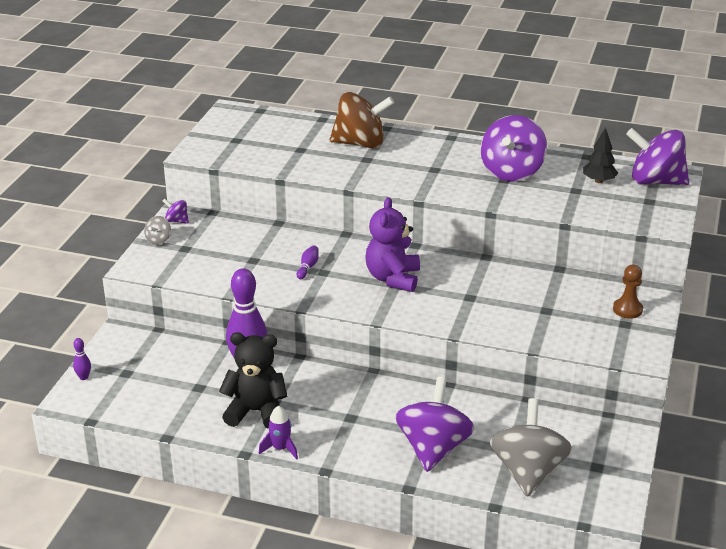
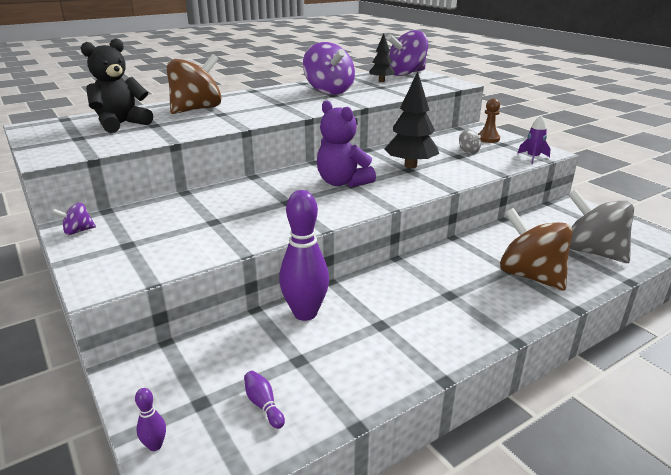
camera: 50 degrees left, 5 degrees down
grey spinning top [144,216,171,245] -> grey spinning top moved to [459,129,481,154]
black teddy bear [219,332,287,429] -> black teddy bear moved to [81,38,153,133]
purple rocket [259,406,298,459] -> purple rocket moved to [517,116,550,164]
purple bowling pin [297,245,319,279] -> purple bowling pin moved to [244,371,285,429]
purple spinning top [396,377,474,472] -> brown spinning top [500,208,573,291]
none -> black tree [384,71,439,168]

